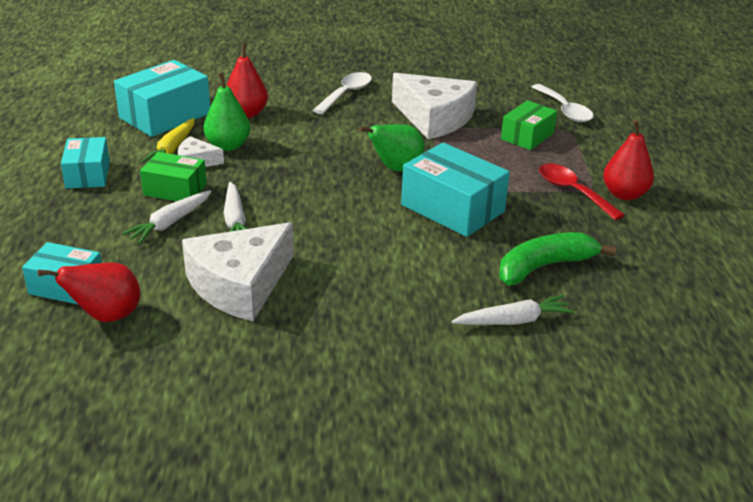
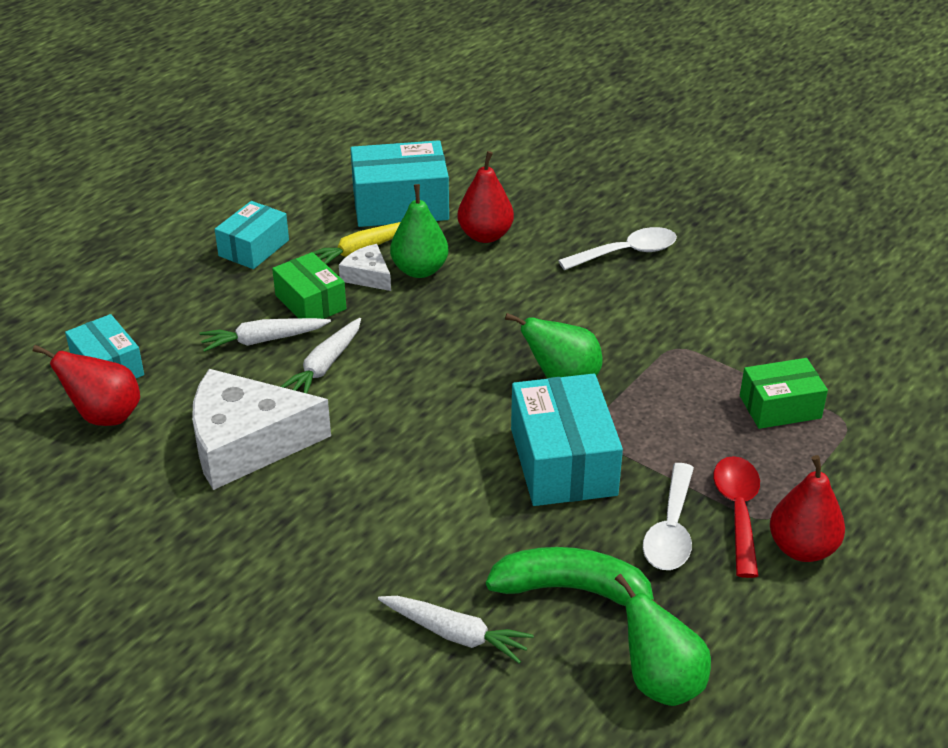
camera: 40 degrees right, 5 degrees up
white cheese [392,73,477,139] -> none
white spoon [532,84,594,122] -> white spoon moved to [643,463,694,570]
none -> green pear [615,574,711,706]

